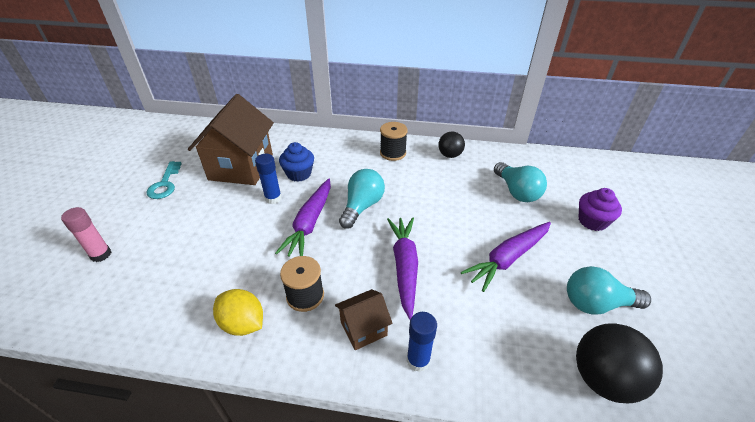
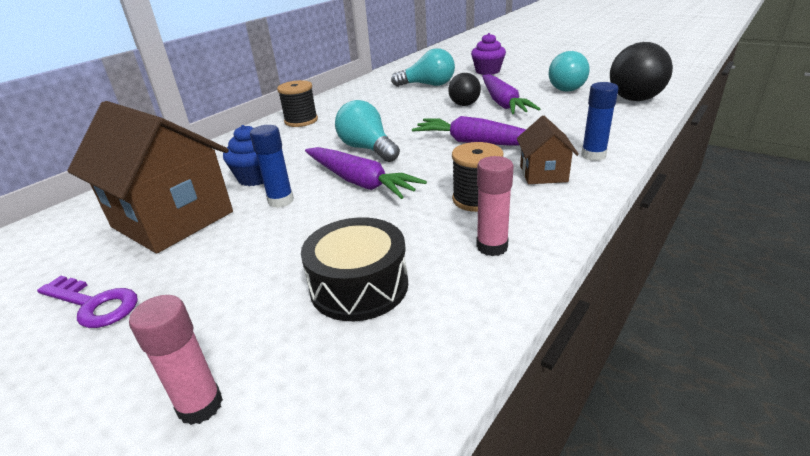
camera: 60 degrees left, 10 degrees down
turquoise key [146,161,182,199] -> purple key [37,276,138,328]
yellow lemon [213,289,263,336] -> pink glue stick [476,156,514,256]
black ball [438,132,465,158] -> black ball moved to [448,73,481,106]
none -> black drum [301,217,408,321]

